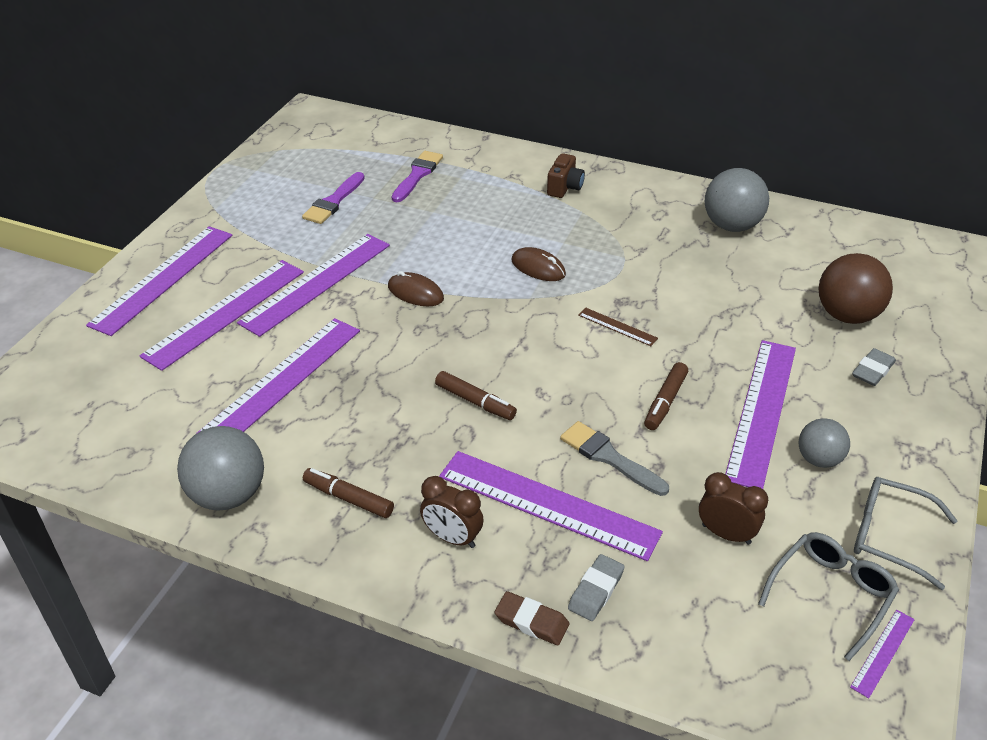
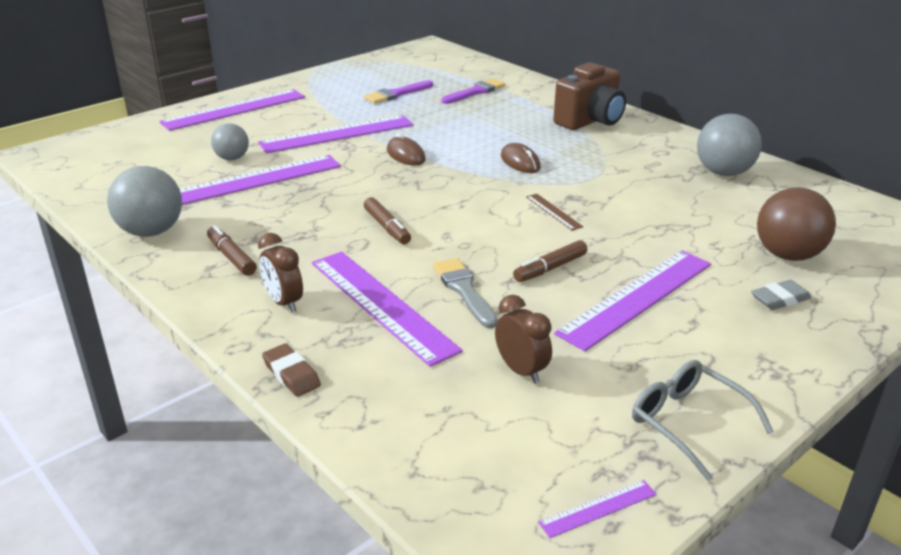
camera: 25 degrees right, 10 degrees down
purple ruler [139,260,304,371] -> none
brown camera [547,153,585,198] -> brown camera [553,62,626,130], size x1.86
grey eraser [568,554,625,621] -> none
grey glasses [758,532,899,661] -> none
grey ball [799,418,850,468] -> grey ball moved to [211,123,249,160]

